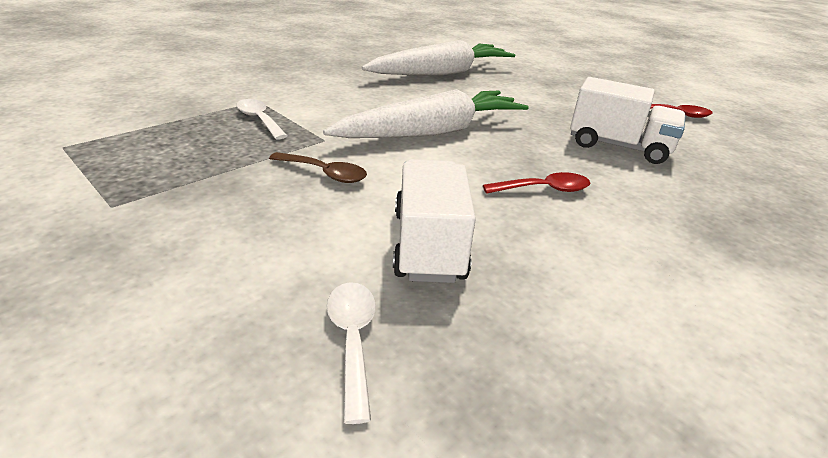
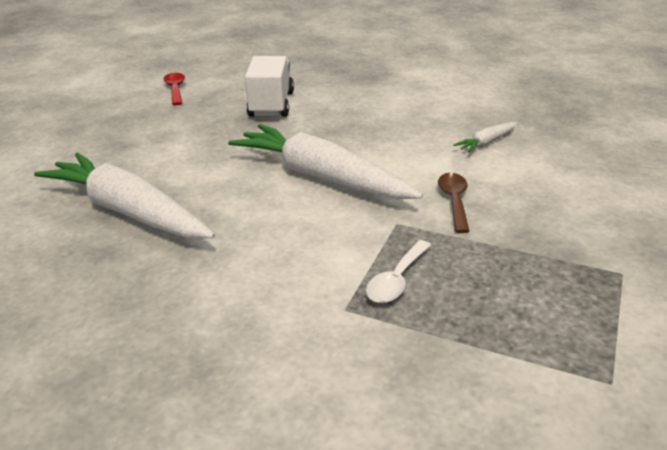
camera: 110 degrees left, 0 degrees up
white spoon [327,282,376,424] -> none
white truck [393,159,476,283] -> white carrot [454,122,517,153]
red spoon [483,172,590,194] -> none

